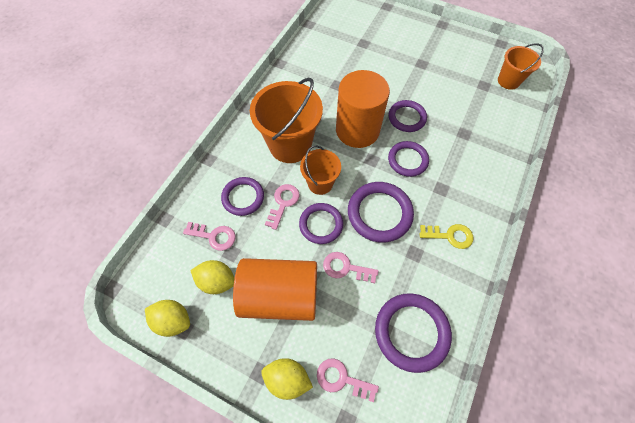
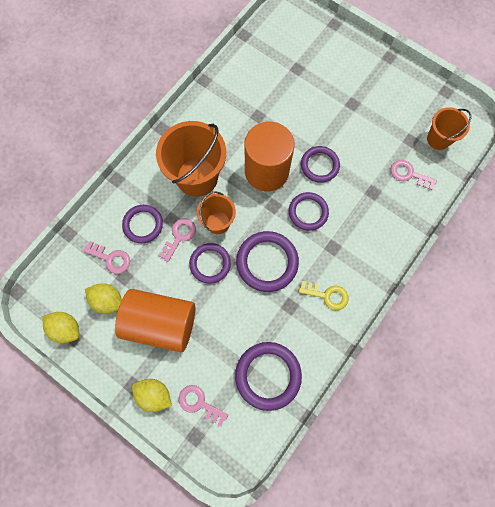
camera: 10 degrees right, 10 degrees up
pink key [323,252,379,283] -> pink key moved to [391,160,437,190]

